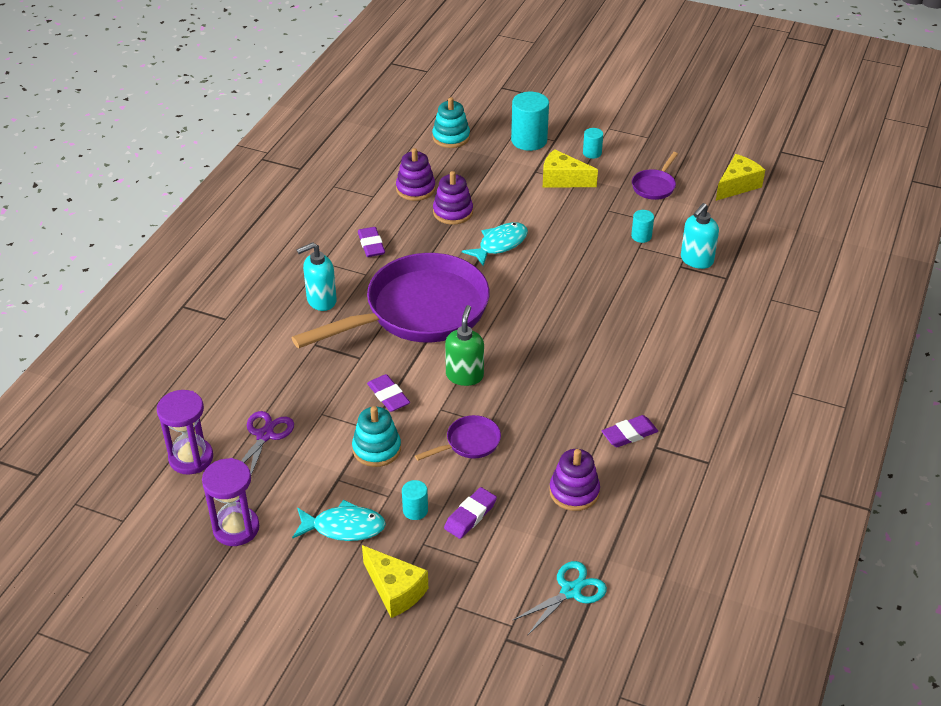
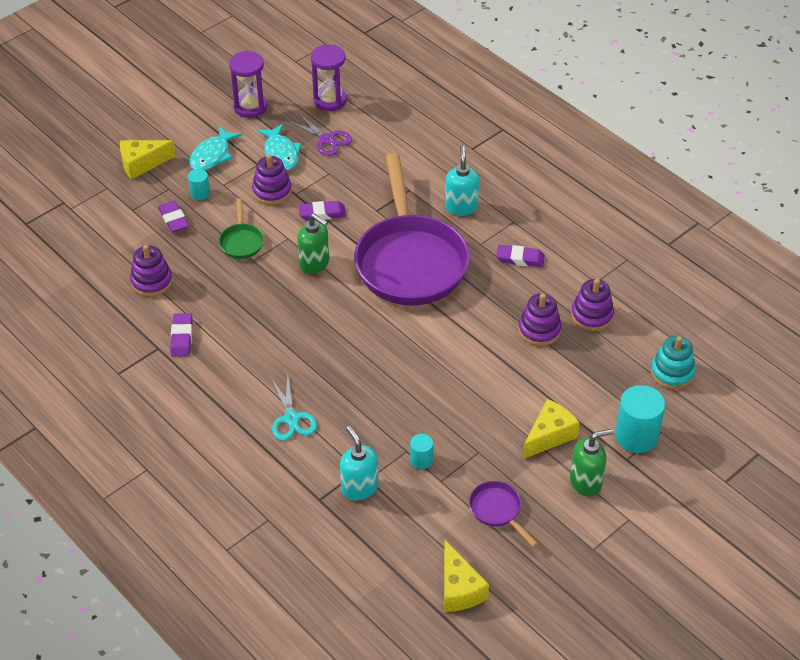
camera: 115 degrees right, 5 degrees up
turquoise stacking toy [352,406,401,467] -> purple stacking toy [252,154,292,205]
purple pan [415,415,501,461] -> green pan [219,198,264,259]
turquoise fish [462,222,528,266] -> turquoise fish moved to [257,124,301,171]
turquoise scissors [512,561,607,636] -> turquoise scissors moved to [271,375,317,441]
turquoise cylinder [583,128,603,159] -> green soap dispenser [570,429,613,496]

